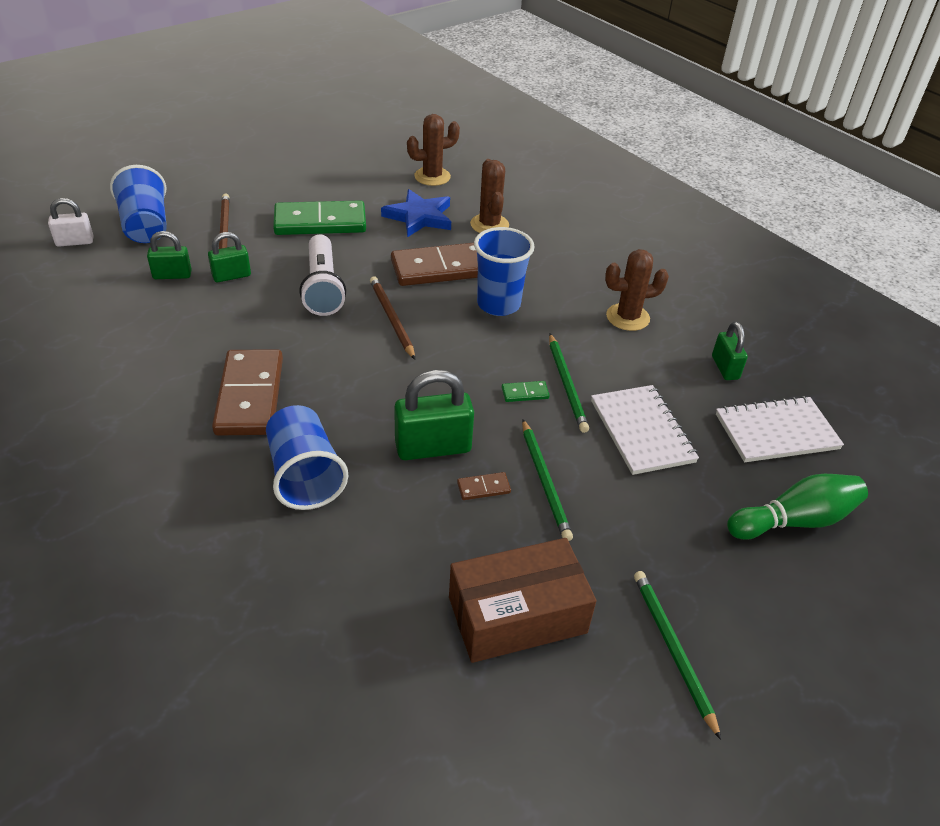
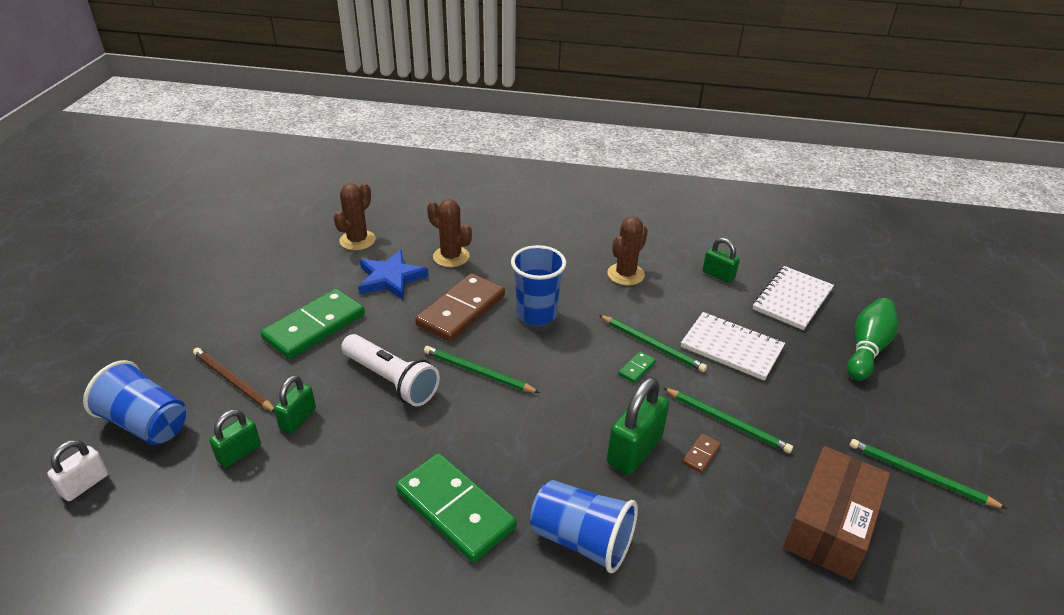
camera: 40 degrees left, 5 degrees down
brown domino [212,349,283,436] -> green domino [396,453,516,563]
brown pencil [370,276,415,360] -> green pencil [424,346,540,393]

